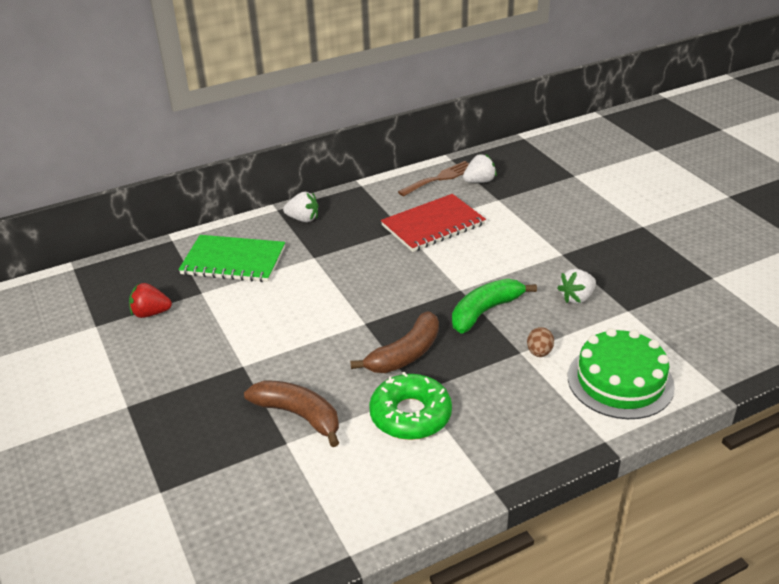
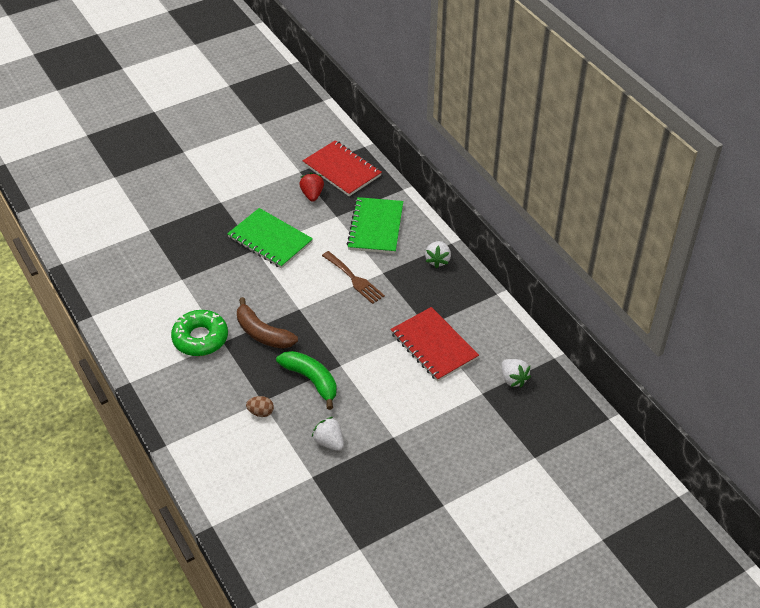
camera: 85 degrees right, 10 degrees up
brown banana [244,380,339,447] -> none
brown fork [398,161,469,196] -> brown fork moved to [322,251,385,304]
green cake [568,328,675,419] -> none
none -> green notebook [227,208,313,269]
none -> red notebook [303,140,382,196]

